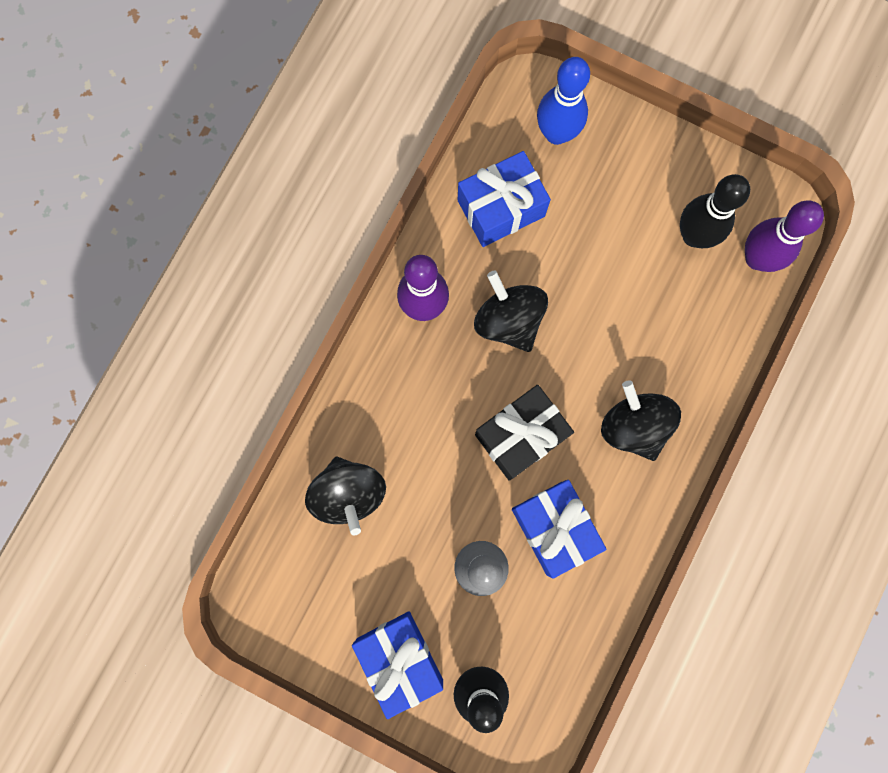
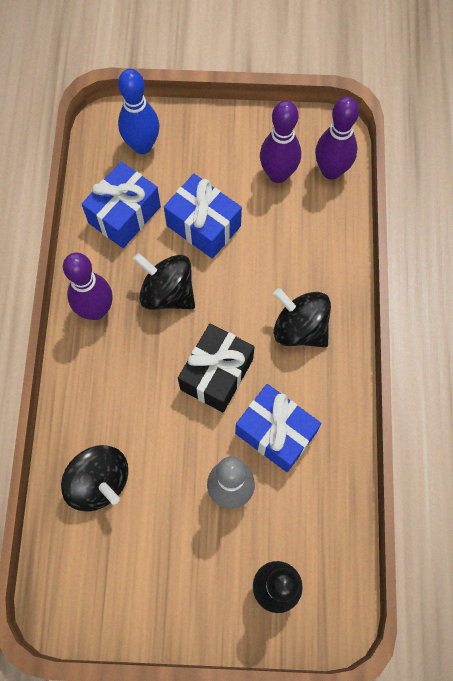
camera: 25 degrees left, 10 degrees down
blue gift [352,611,443,719] -> blue gift moved to [164,174,242,259]
black bowling pin [680,174,750,248] -> purple bowling pin [260,100,301,183]

